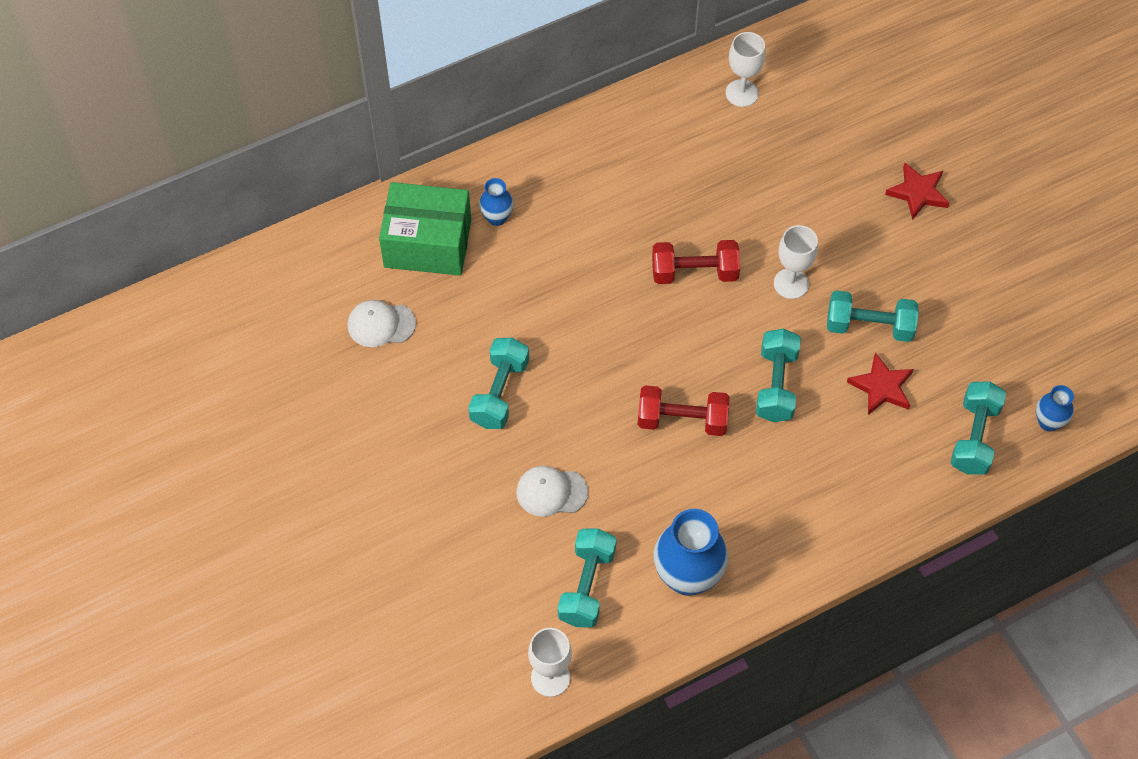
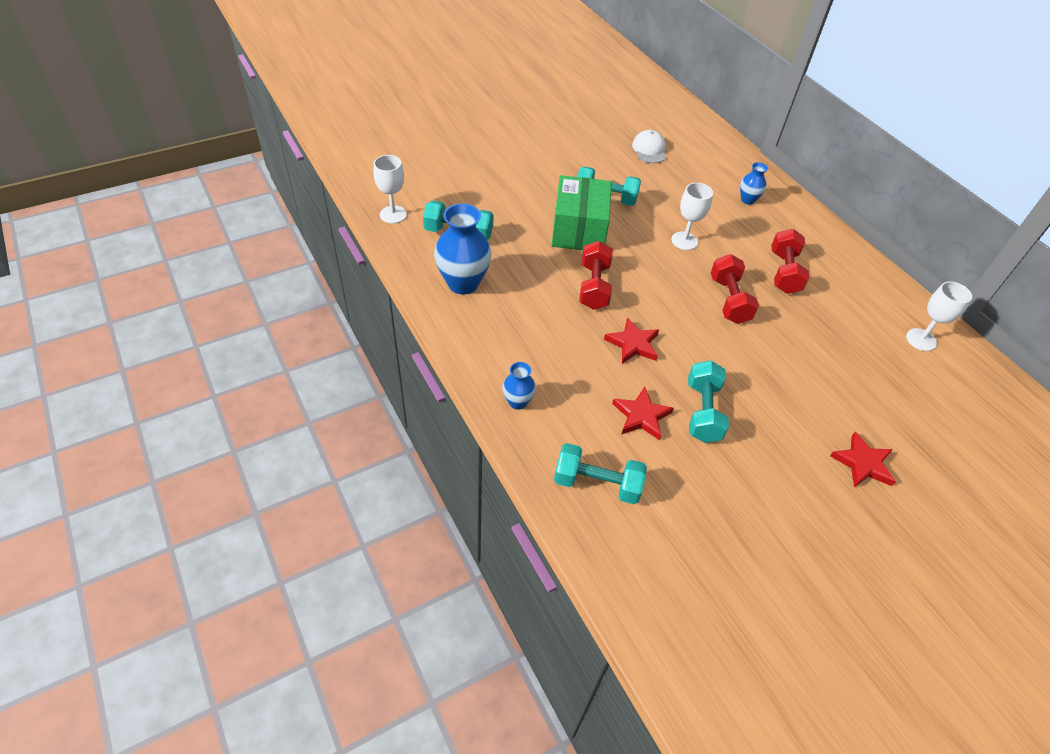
camera: 85 degrees right, 10 degrees down
green box [379,182,471,276] -> green box moved to [552,175,612,250]
white cap [516,466,588,517] -> none
turquoise dumbbell [756,329,801,422] -> red star [604,317,659,364]
white goblet [774,225,818,299] -> white goblet moved to [671,183,713,250]
blue vase [1036,385,1074,432] -> blue vase moved to [502,362,536,410]
none -> red dumbbell [771,229,810,294]

